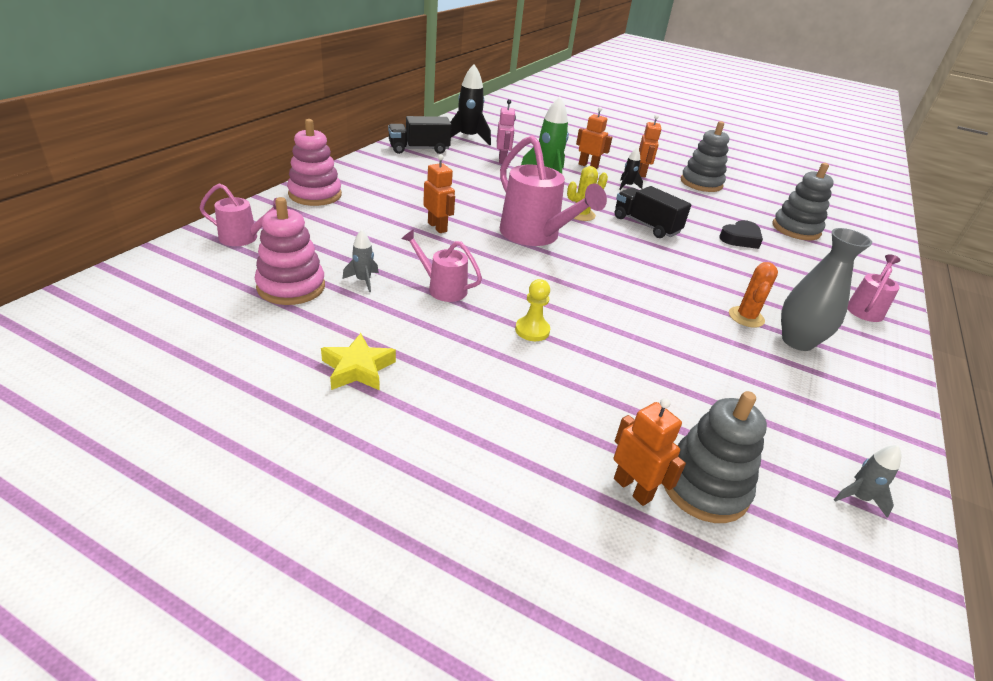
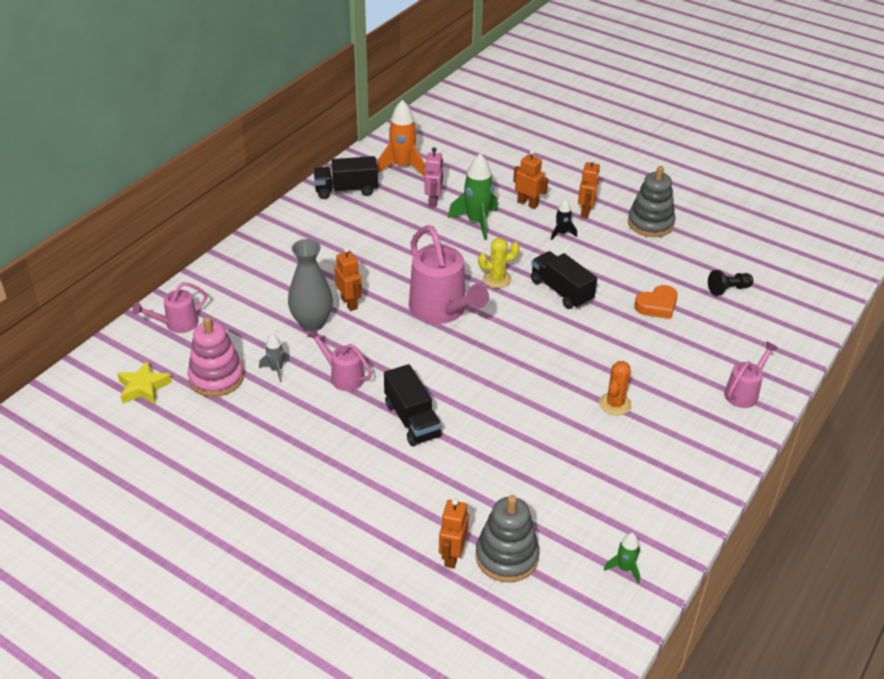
camera: 10 degrees right, 5 degrees up
pink watering can [199,183,276,246] -> pink watering can turned 135 degrees clockwise [132,282,207,333]
pink stacking toy [287,119,342,206] -> none
yellow star [321,333,396,390] -> yellow star moved to [117,360,172,404]
black rocket [451,65,491,145] -> orange rocket [377,100,426,177]
yellow pawn [515,279,550,341] -> black truck [384,364,442,446]
orange robot [614,398,686,506] -> orange robot turned 135 degrees counterclockwise [439,499,469,568]
black heart [719,220,763,249] -> orange heart [634,285,678,319]
grey stacking toy [772,163,834,240] -> black pawn [708,270,753,296]
grey vase [781,228,872,351] -> grey vase moved to [288,239,333,332]
grey rocket [834,445,901,518] -> green rocket [604,533,640,584]

